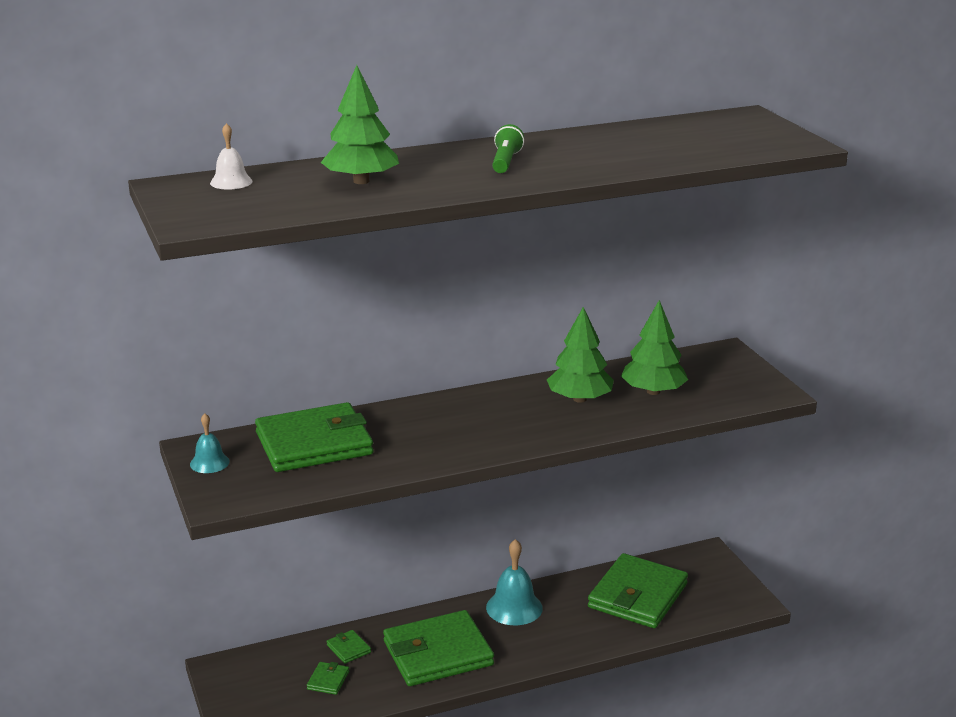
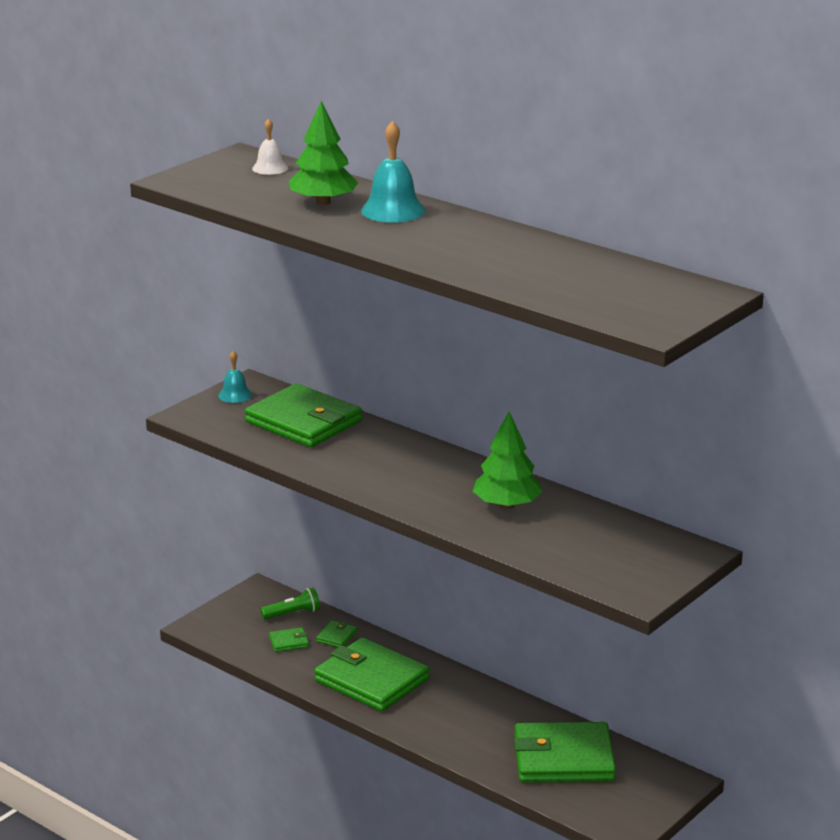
camera: 60 degrees right, 0 degrees up
turquoise bell [486,539,543,625] -> turquoise bell moved to [361,121,425,223]
green flashlight [492,124,524,173] -> green flashlight moved to [260,587,320,620]
green tree [621,300,688,395] -> none

